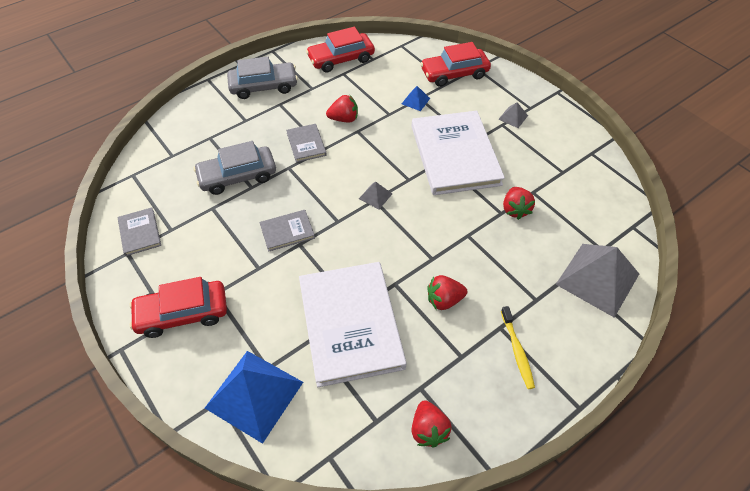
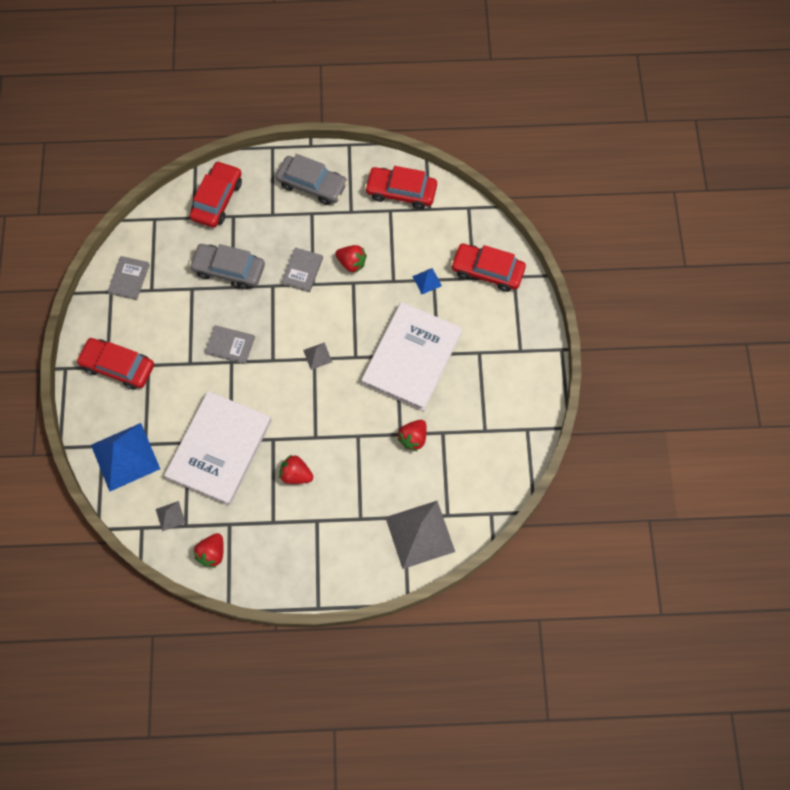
camera: 35 degrees right, 15 degrees up
grey pyramid [498,102,528,128] -> grey pyramid moved to [156,501,185,531]
yellow toothbrush [501,306,535,389] -> none
none -> red car [190,161,242,228]

